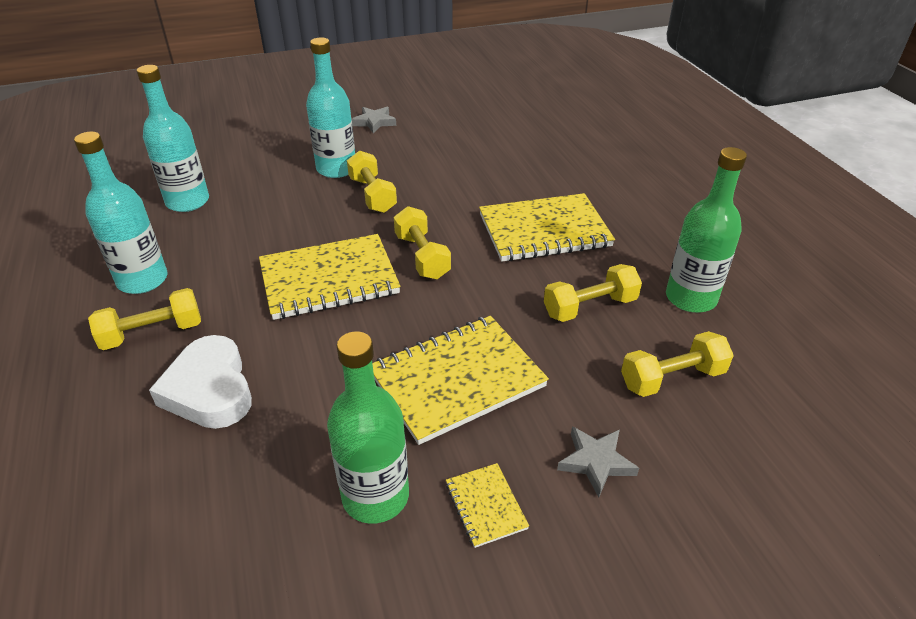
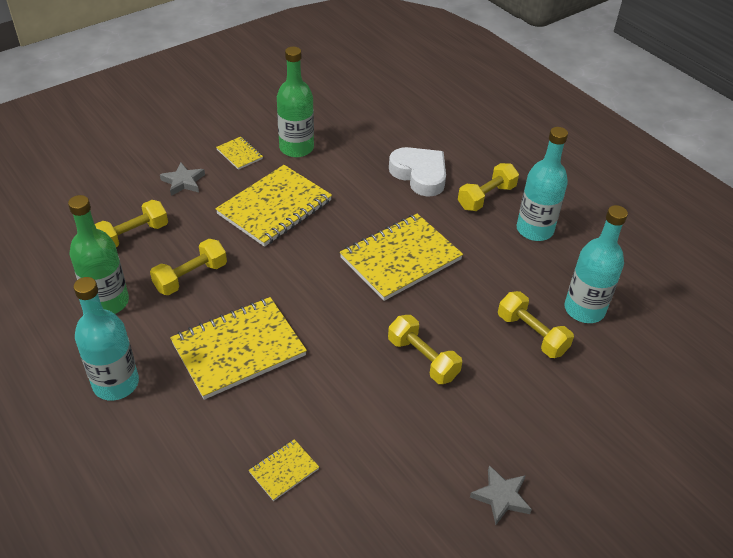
camera: 160 degrees right, 5 degrees up
turquoise bottle [306,37,355,178] -> turquoise bottle moved to [74,277,139,401]
yellow dumbbell [394,206,451,279] -> yellow dumbbell moved to [498,291,574,358]
none -> yellow notebook [249,439,319,501]

